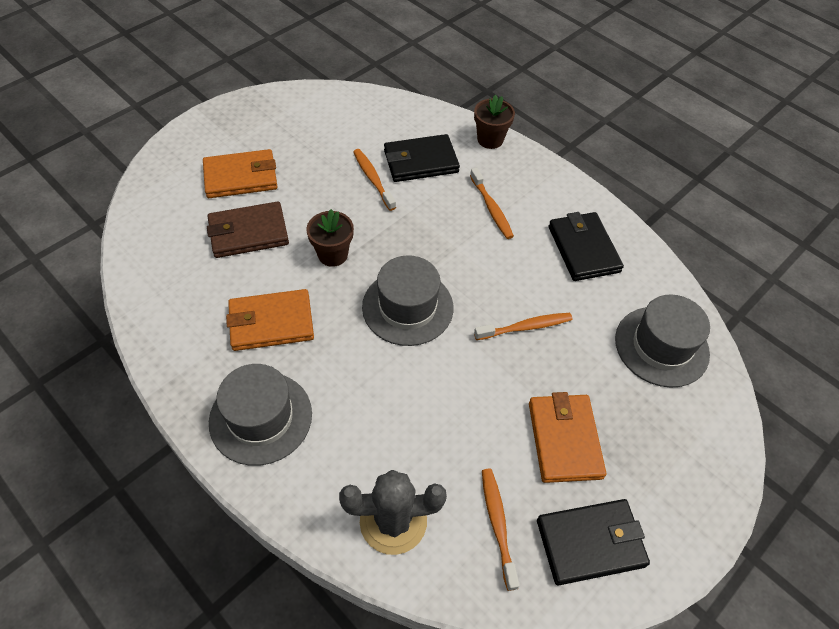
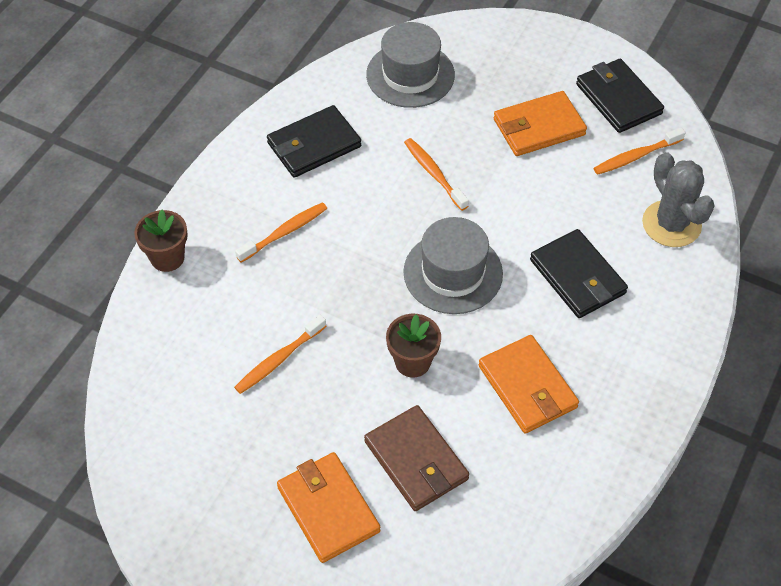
camera: 105 degrees left, 0 degrees up
grey hat [209,364,312,466] -> none
black wallet [384,134,460,182] -> black wallet moved to [530,229,628,318]

